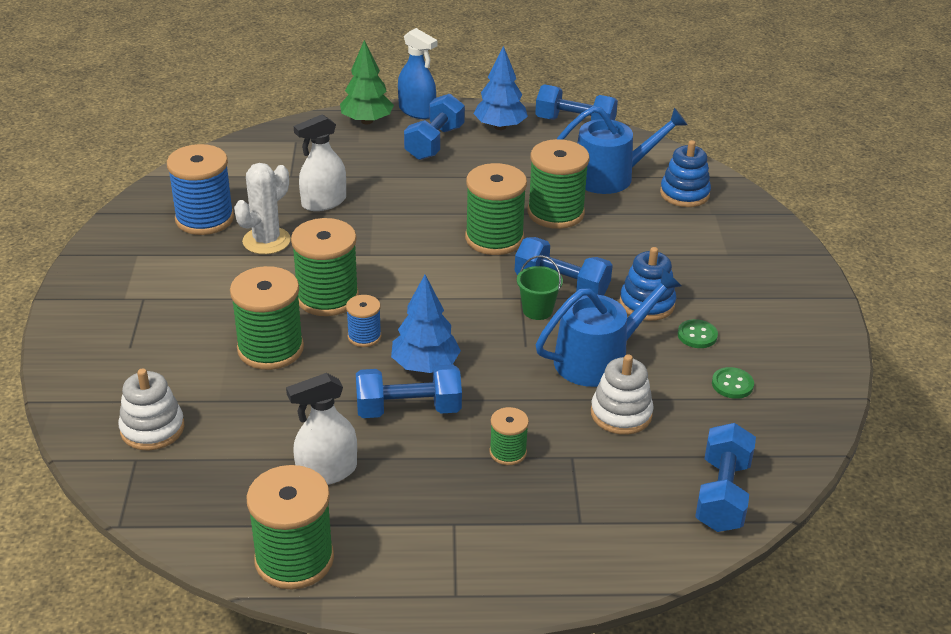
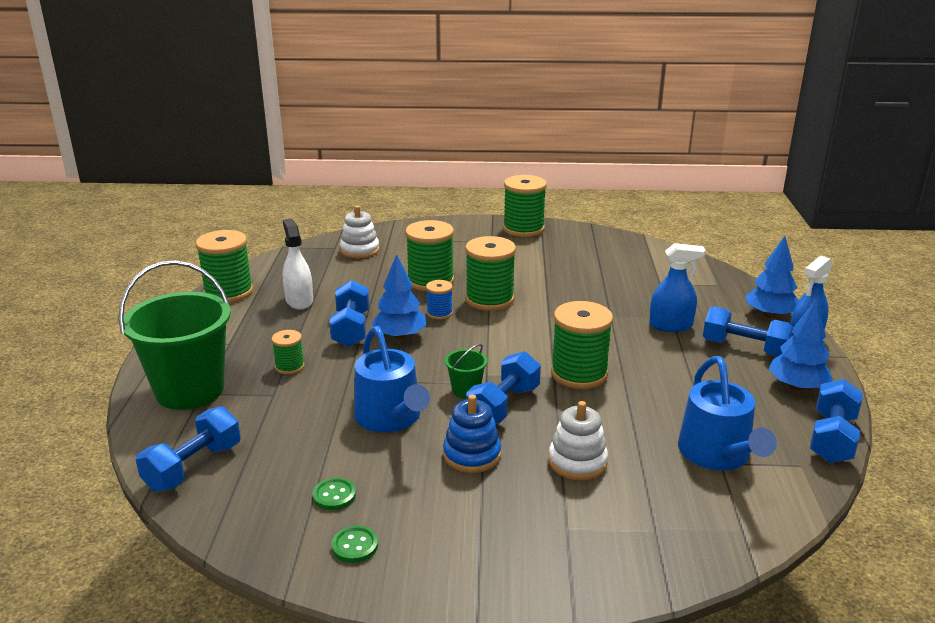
camera: 95 degrees right, 10 degrees down
blue spool [167,144,234,235] -> none
white cactus [234,163,291,254] -> none
white spray bottle [294,114,346,211] -> none
green tree [340,40,394,124] -> blue tree [745,236,799,318]
green spool [528,139,590,229] -> green spool moved to [503,175,547,237]
white stacking toy [591,354,654,435] -> white stacking toy moved to [549,401,608,480]
blue stacking toy [660,140,711,207] -> none
green button [677,319,718,348] -> green button moved to [332,526,378,563]
blue dumbbell [695,423,756,532] -> blue dumbbell turned 75 degrees counterclockwise [136,406,241,492]
none -> green bucket [118,260,231,410]
none -> blue spray bottle [649,243,706,332]

